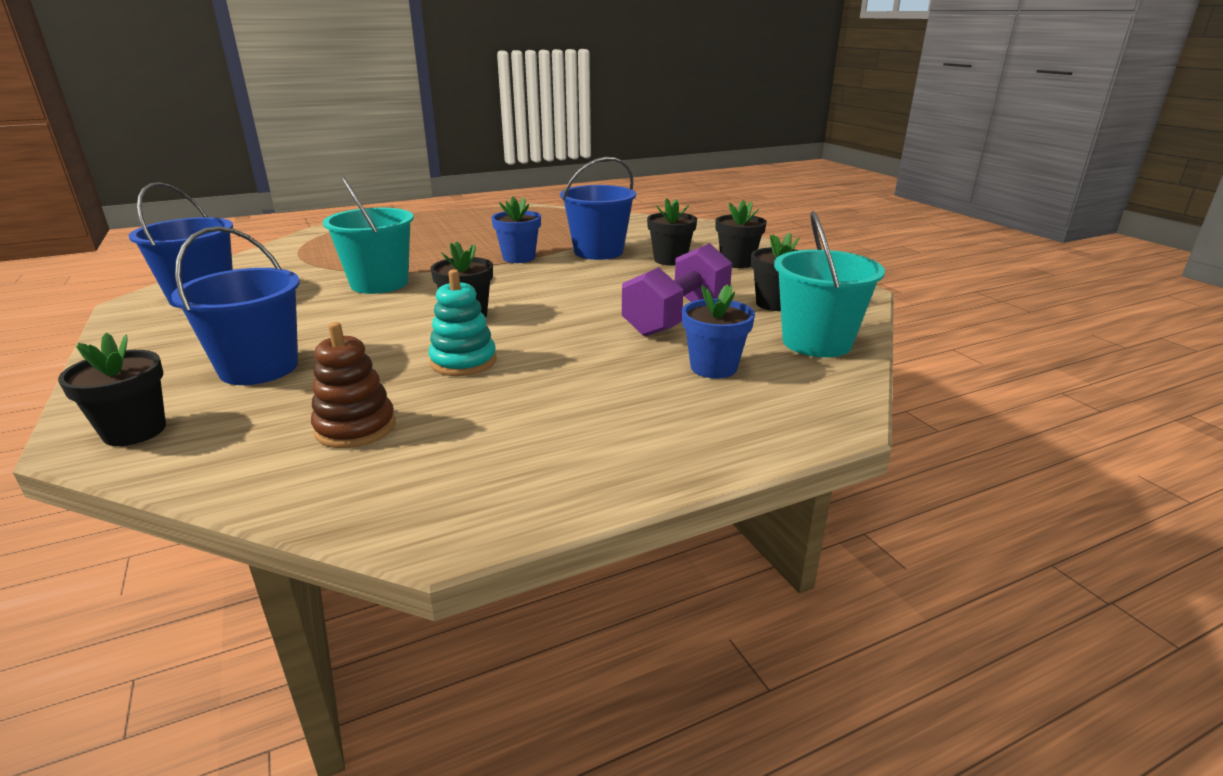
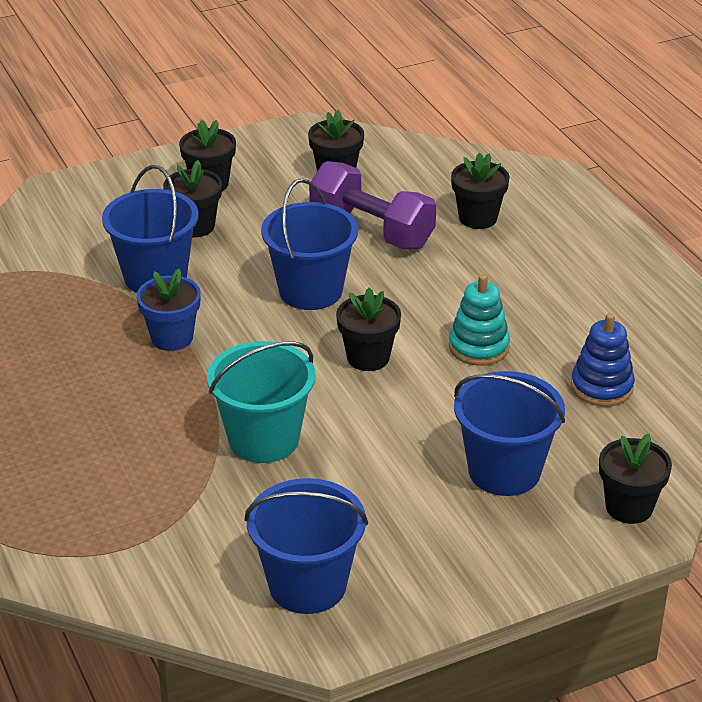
camera: 90 degrees left, 10 degrees up
brown stacking toy [311,322,395,448] -> blue stacking toy [571,313,635,406]
blue flower pot [682,284,755,379] -> black flower pot [451,153,510,229]
turquoise bucket [774,211,885,357] -> none
none -> blue bucket [261,178,358,310]

